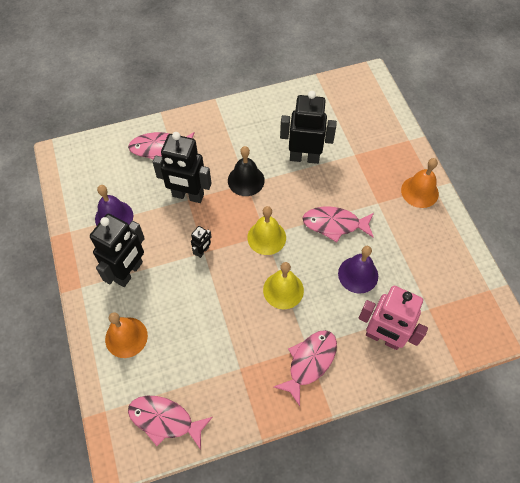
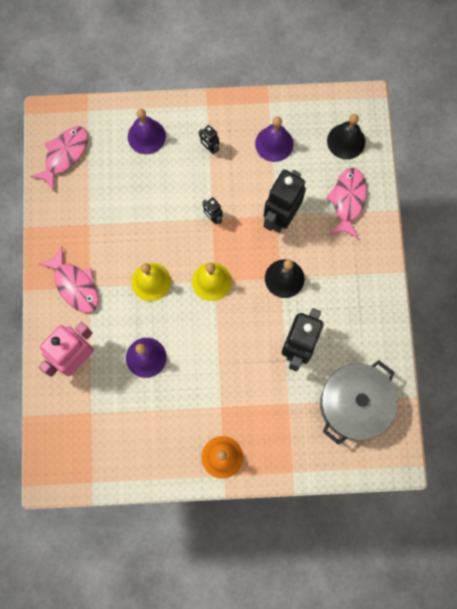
camera: 105 degrees right, 15 degrees up
black robot [90,214,145,287] -> black robot [199,125,219,154], size x0.46
orange bell [105,312,148,358] -> purple bell [128,109,166,154]
pink fish [302,207,374,242] -> none
none -> grey pot [320,360,398,445]
none -> black bell [327,114,365,159]

